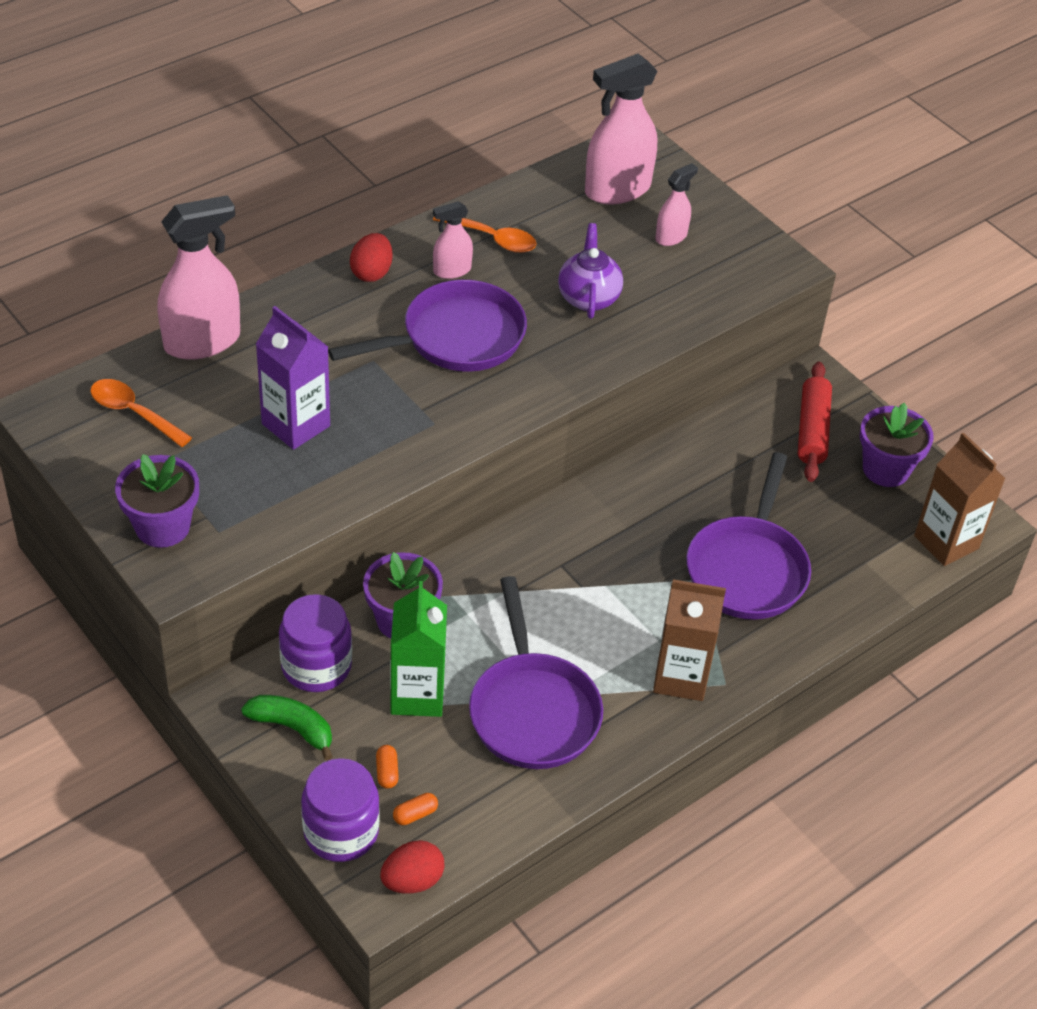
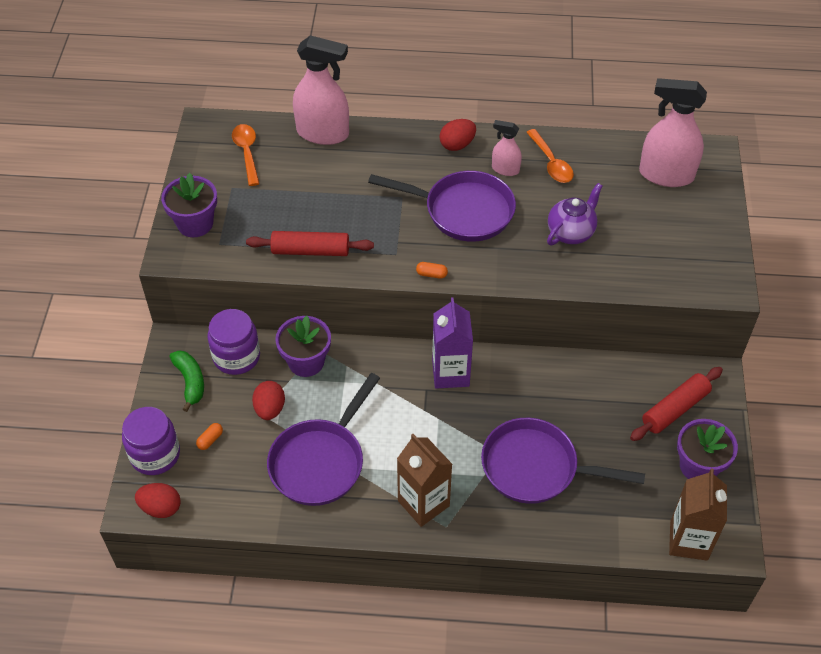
camera: 45 degrees right, 5 degrees up
purple carton [256,306,330,450] -> purple carton moved to [432,297,473,389]
green carton [390,581,447,717] -> red egg [252,381,285,420]
orange capsule [393,793,438,825] -> orange capsule moved to [416,262,448,279]
pink spray bottle [656,163,698,246] -> none
purple pan [686,452,811,619] -> purple pan turned 45 degrees clockwise [481,418,645,504]
none -> red rolling pin [246,231,374,256]

